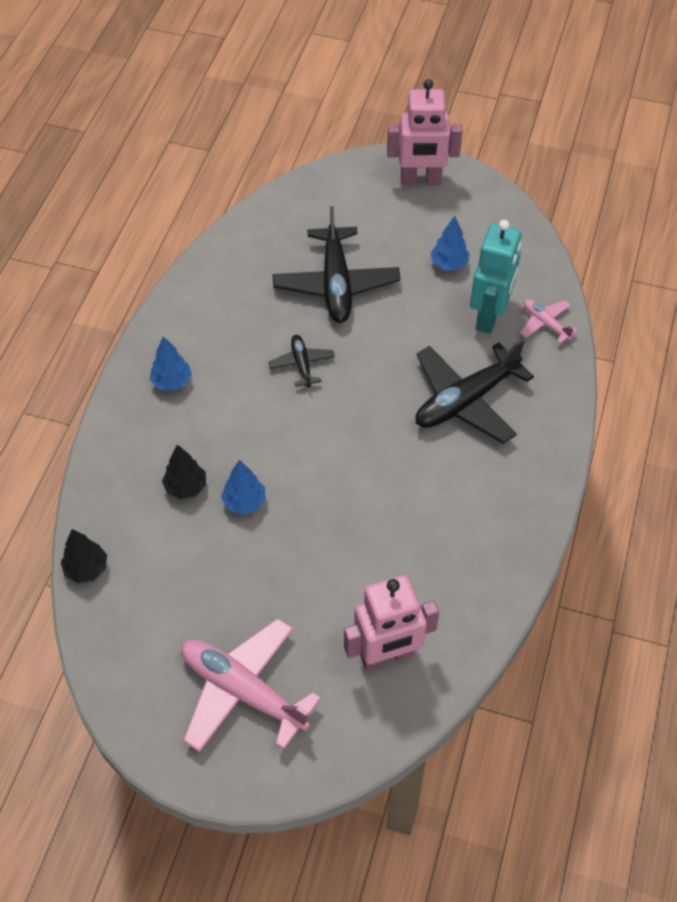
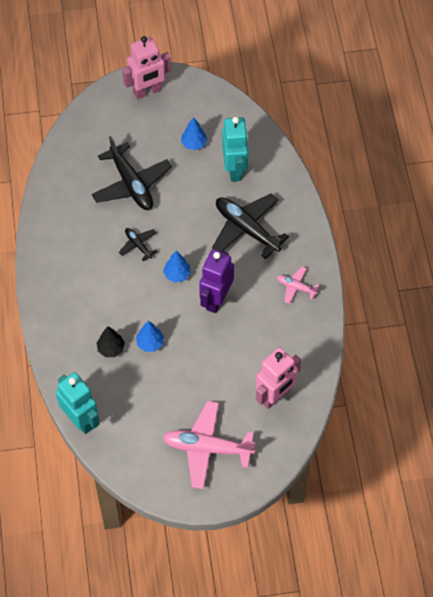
camera: 25 degrees left, 5 degrees up
black tree [61,529,107,583] -> turquoise robot [56,372,100,434]
blue tree [150,336,192,391] -> blue tree moved to [163,251,191,283]
black plane [416,338,534,444] -> black plane turned 105 degrees clockwise [212,194,289,259]
pink plane [520,299,578,344] -> pink plane moved to [277,267,319,304]
none -> purple robot [199,249,234,313]

